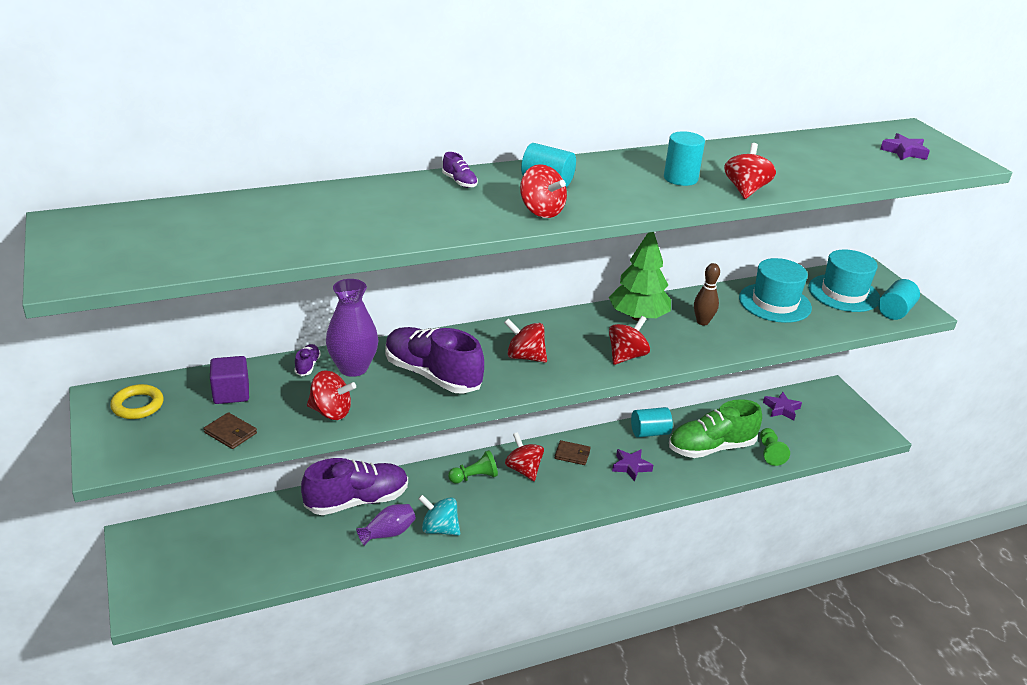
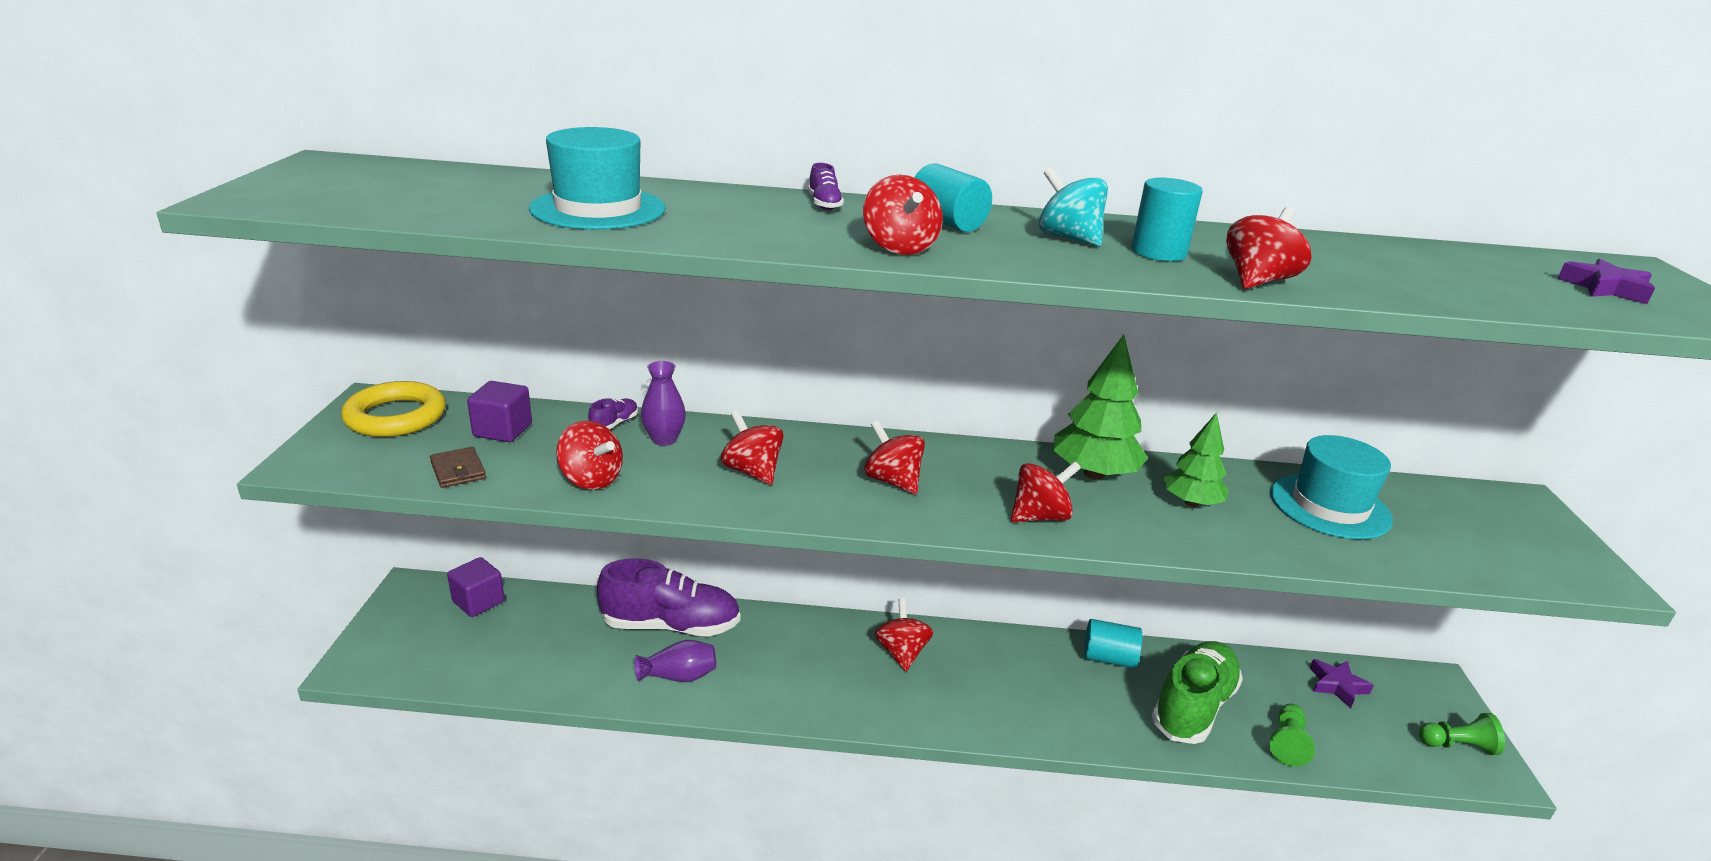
camera: 25 degrees right, 5 degrees down
yellow ring [110,384,163,419] -> yellow ring [341,381,446,437], size x1.54
purple vase [326,279,378,377] -> purple vase [641,361,686,446], size x0.64
purple shoe [385,327,484,394] -> red spinning top [721,410,784,485]
turquoise spinning top [418,495,460,536] -> turquoise spinning top moved to [1039,167,1108,247]
green pawn [448,450,498,484] -> green pawn moved to [1419,713,1505,755]
brown wallet [555,440,590,465] -> none
purple star [612,449,653,482] -> none
green shoe [669,399,762,458] -> green shoe turned 120 degrees clockwise [1152,641,1243,744]
brown bowling pin [694,263,720,325] -> green tree [1164,412,1229,507]
turquoise hat [808,249,880,312] -> turquoise hat moved to [529,127,666,230]
turquoise cylinder [878,279,920,320] -> none
none -> purple cube [447,557,505,617]

